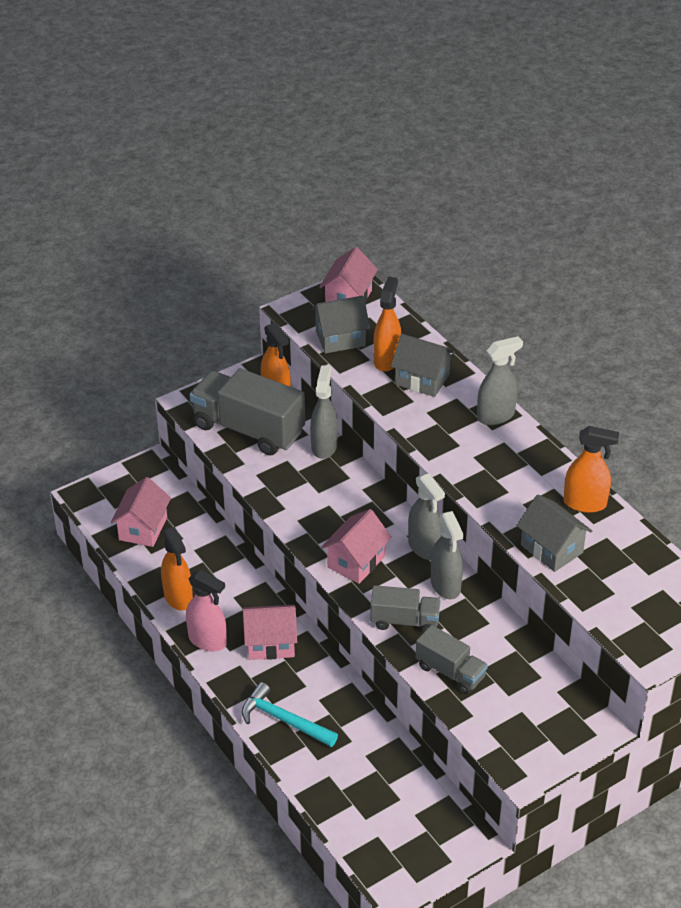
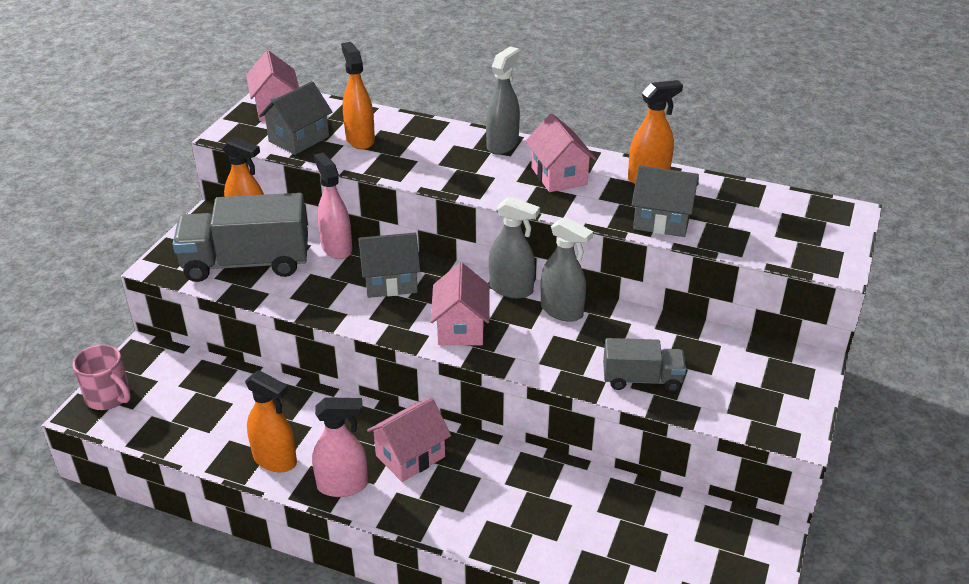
camera: 35 degrees left, 5 degrees down
pink house [111,477,171,547] -> pink house moved to [526,114,596,192]
turquoise hammer [242,682,338,747] -> none
grey spray bottle [310,365,338,459] -> pink spray bottle [314,152,352,259]
grey truck [370,585,441,632] -> none
grey house [391,334,455,397] -> grey house moved to [359,232,420,298]
none -> pink mug [73,344,131,410]

